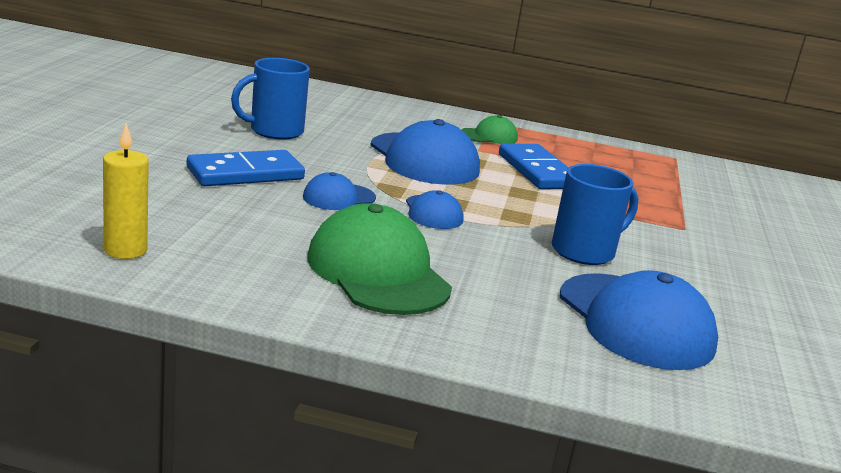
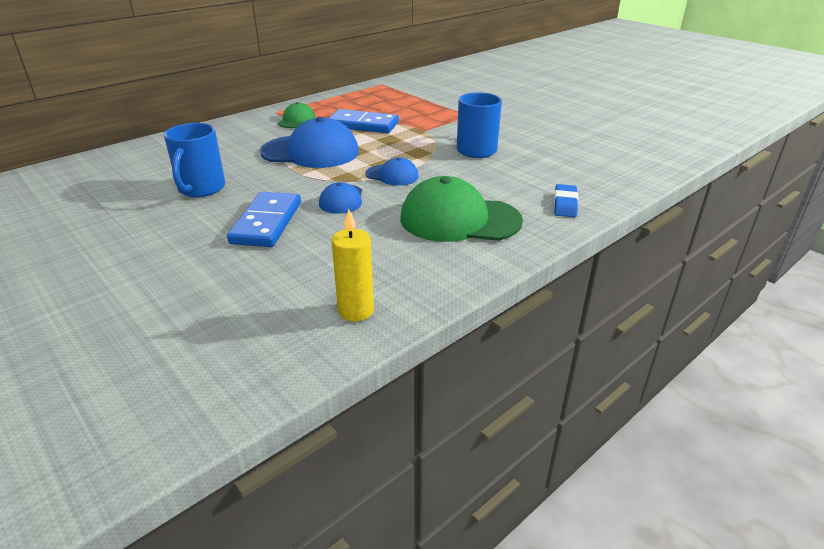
camera: 50 degrees left, 10 degrees up
blue cap [560,270,718,370] -> none
none -> blue eraser [554,184,578,218]

